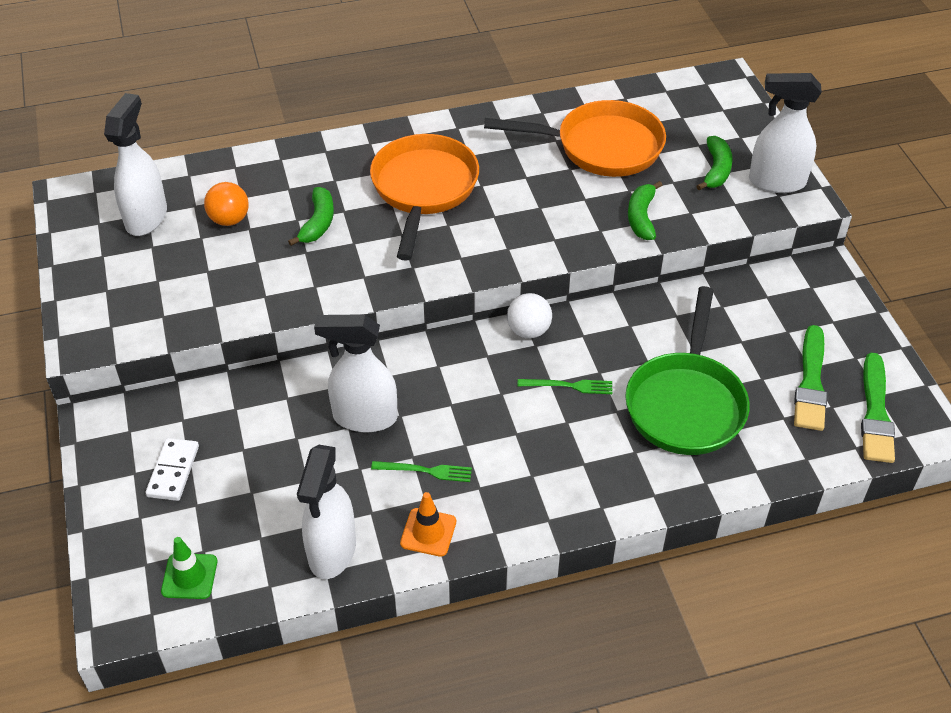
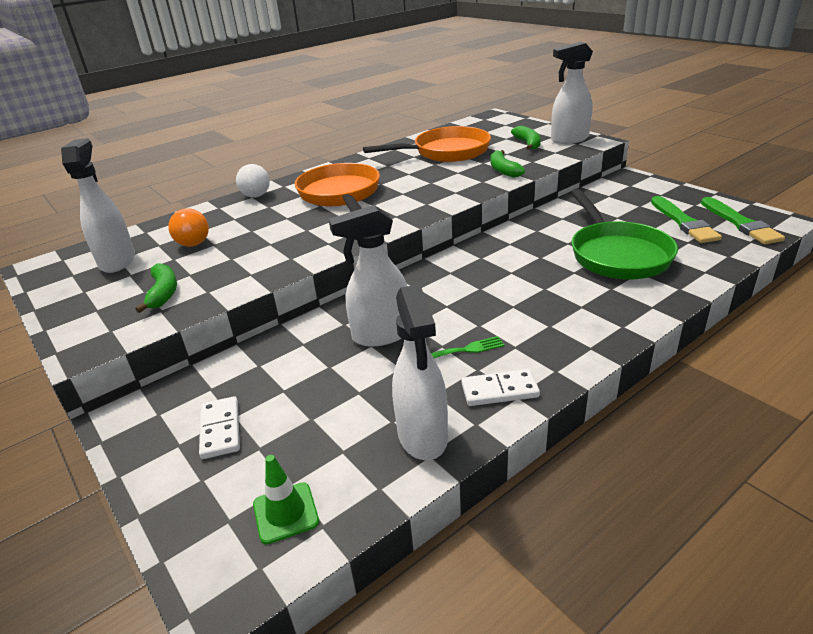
camera: 20 degrees left, 15 degrees down
green banana [288,187,334,246] -> green banana moved to [135,263,177,313]
orange traffic cone [400,492,456,557] -> white domino [461,369,540,406]
white ball [507,293,552,338] -> white ball moved to [236,164,270,198]
green fork [518,379,612,394] -> none

